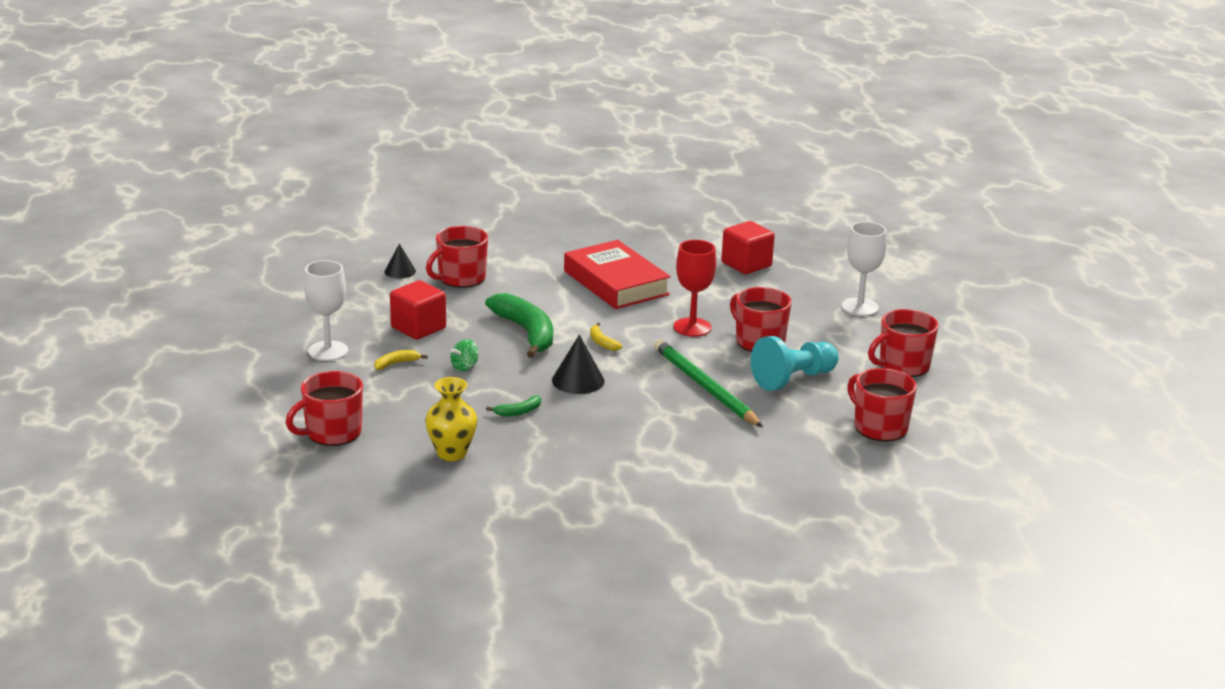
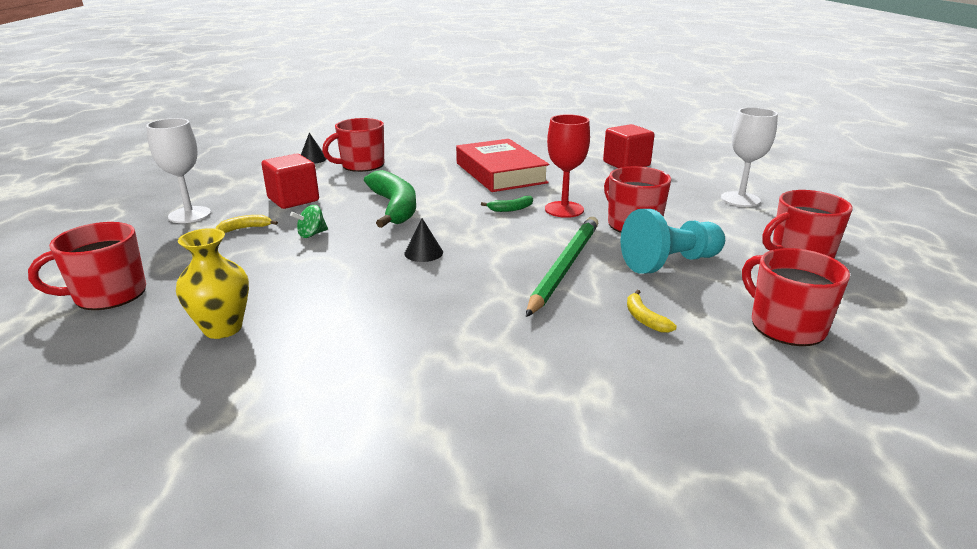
camera: 10 degrees right, 0 degrees up
green banana [486,396,541,417] -> green banana moved to [481,196,533,212]
black cone [552,335,605,394] -> black cone [404,218,443,262], size x0.66
yellow banana [590,323,623,351] -> yellow banana moved to [627,290,677,333]
green pencil [654,340,763,427] -> green pencil turned 45 degrees clockwise [526,217,599,317]

